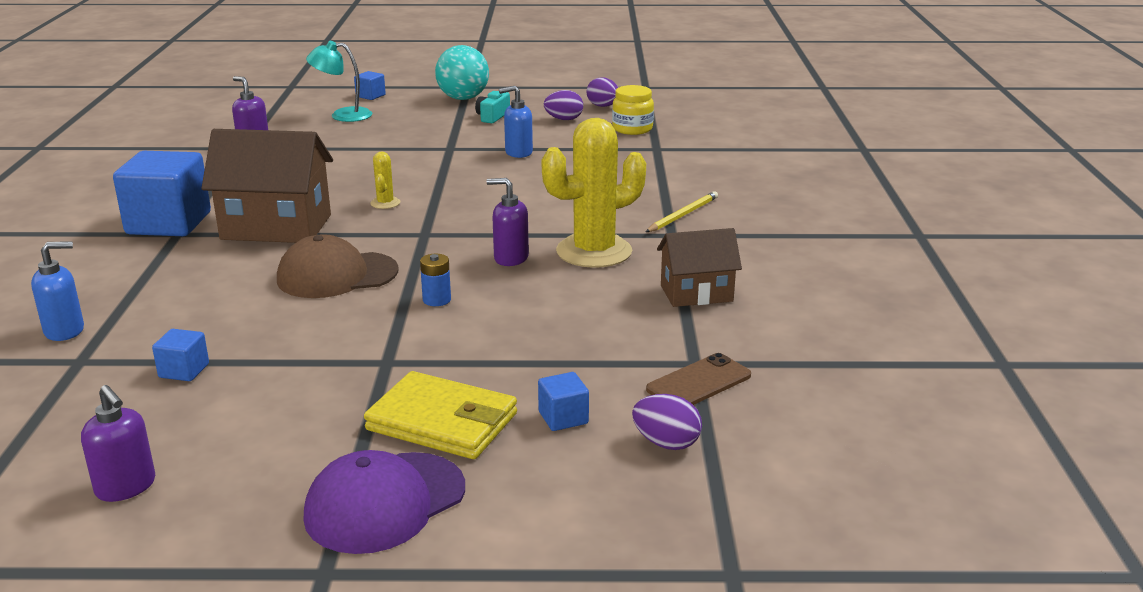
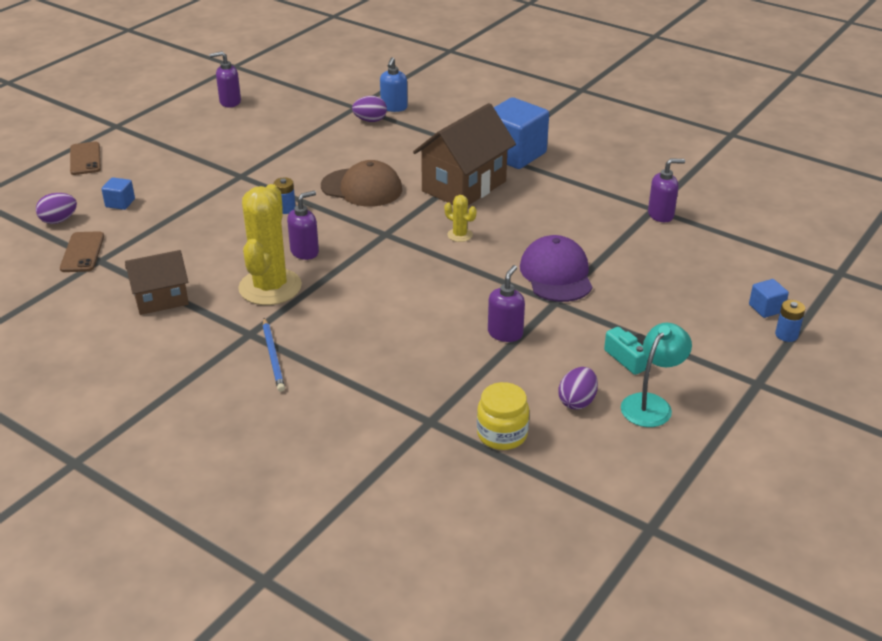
camera: 125 degrees right, 10 degrees up
blue cube [152,329,209,381] -> none
brown cap [277,234,398,298] -> brown cap turned 90 degrees clockwise [321,160,402,207]
purple cap [303,450,465,554] -> purple cap moved to [520,235,592,302]
turquoise lamp [306,41,372,122] -> turquoise lamp moved to [621,323,692,427]
yellow wallet [364,371,517,459] -> none
turquoise ball [435,45,489,100] -> none
blue soap dispenser [499,86,533,158] -> purple soap dispenser [488,265,525,342]
purple egg [586,77,618,107] -> purple egg moved to [352,96,387,122]
yellow pencil [646,191,718,232] -> blue pencil [263,318,285,392]
brown house [657,228,742,307] -> brown house turned 45 degrees clockwise [125,250,189,315]
none -> brown phone [70,142,101,175]
none -> blue battery [775,300,805,342]

